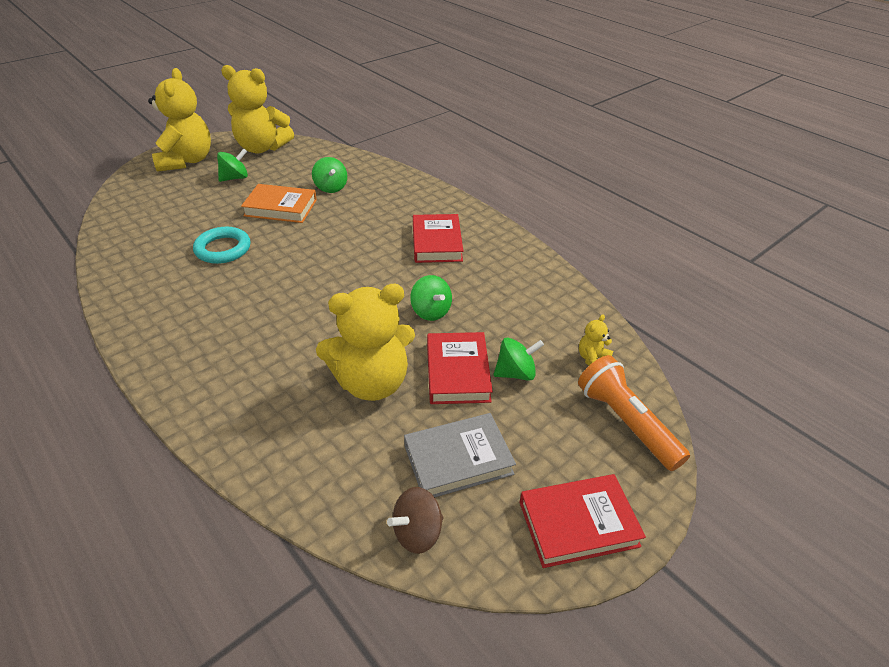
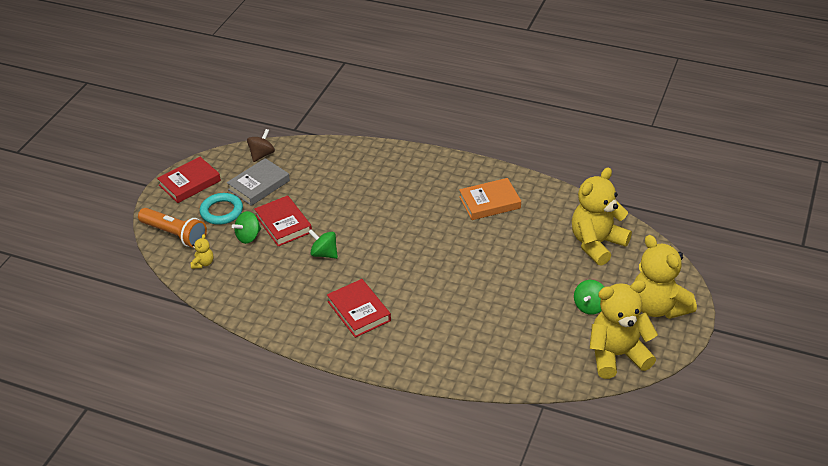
camera: 155 degrees right, 0 degrees up
turquoise ring [193,227,251,264] -> turquoise ring moved to [200,193,243,225]
orange book [241,184,317,223] -> orange book moved to [459,178,521,220]
green spinning top [312,157,347,193] -> none
yellow teddy bear [316,284,415,401] -> yellow teddy bear moved to [572,167,632,266]

